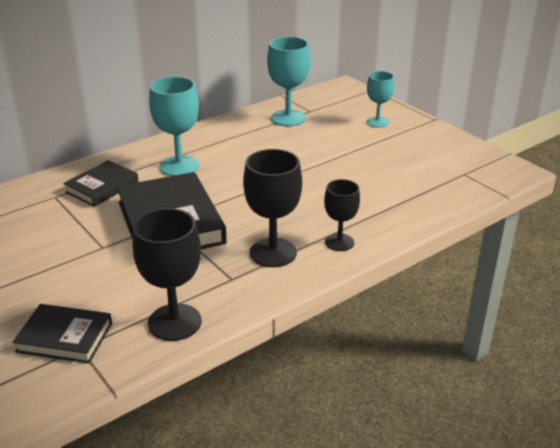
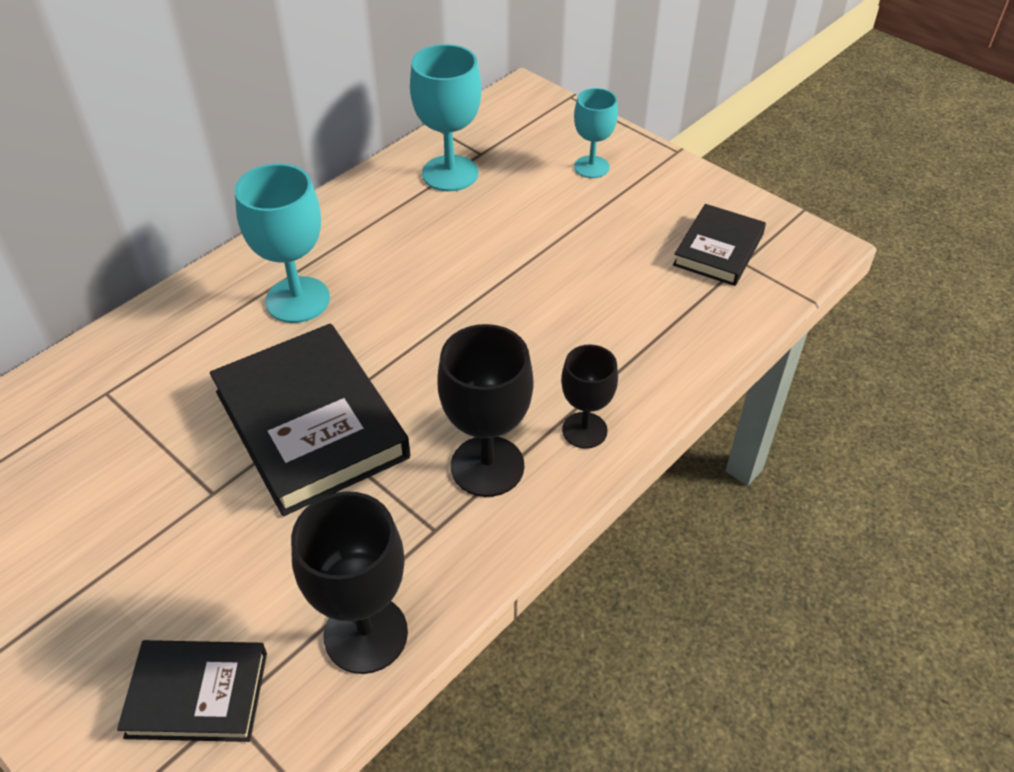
camera: 10 degrees left, 15 degrees up
black book [63,160,139,207] -> black book moved to [673,204,766,286]

